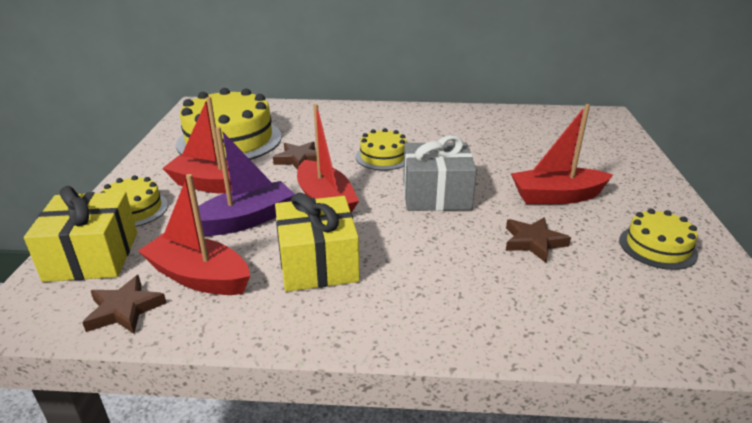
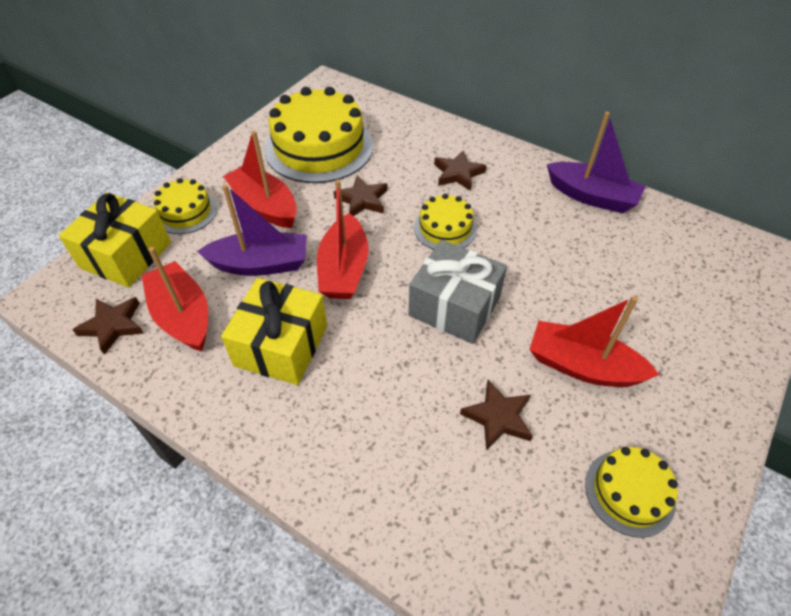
camera: 30 degrees right, 20 degrees up
none -> brown star [434,150,487,191]
none -> purple boat [547,112,646,213]

